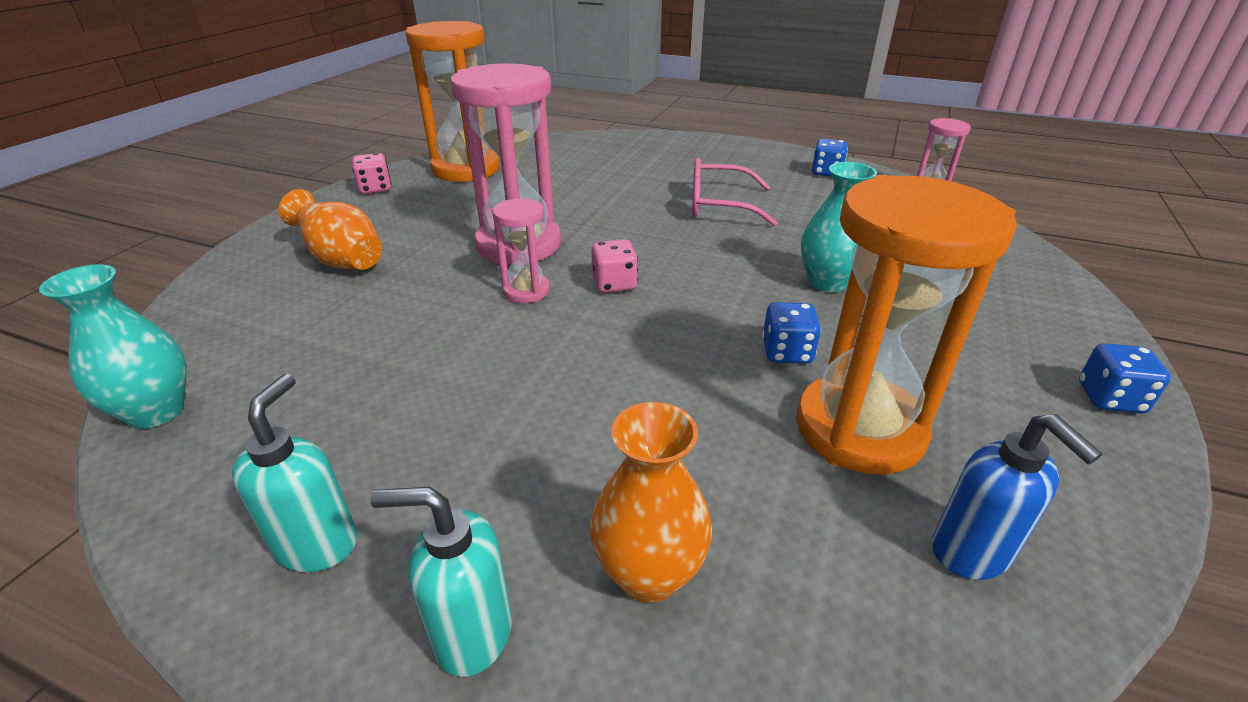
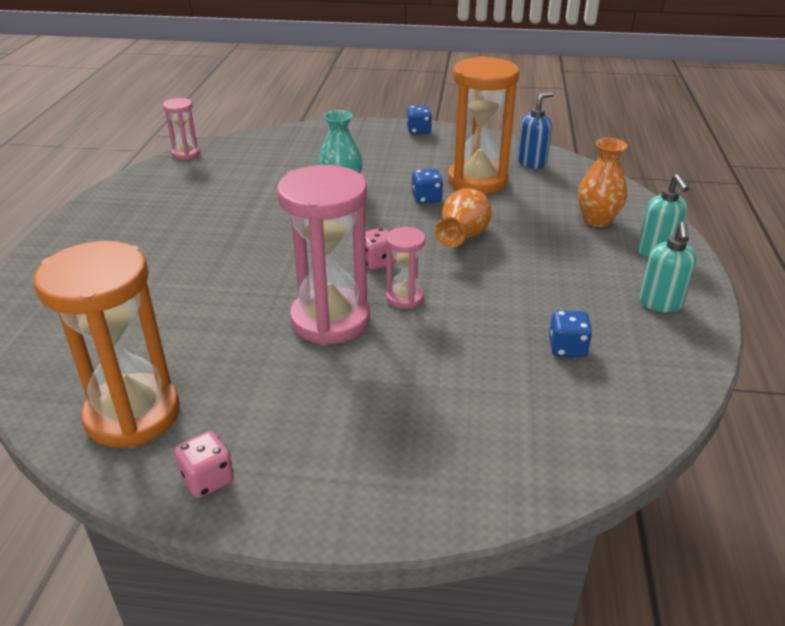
camera: 105 degrees left, 0 degrees up
turquoise vase [39,264,187,429] -> none
turquoise soap dispenser [232,374,357,572] -> turquoise soap dispenser turned 75 degrees counterclockwise [639,222,697,313]
orange vase [279,189,382,270] -> orange vase moved to [435,188,492,247]
pink glasses [692,158,777,226] -> none
blue dice [812,139,848,177] -> blue dice moved to [549,310,593,357]

